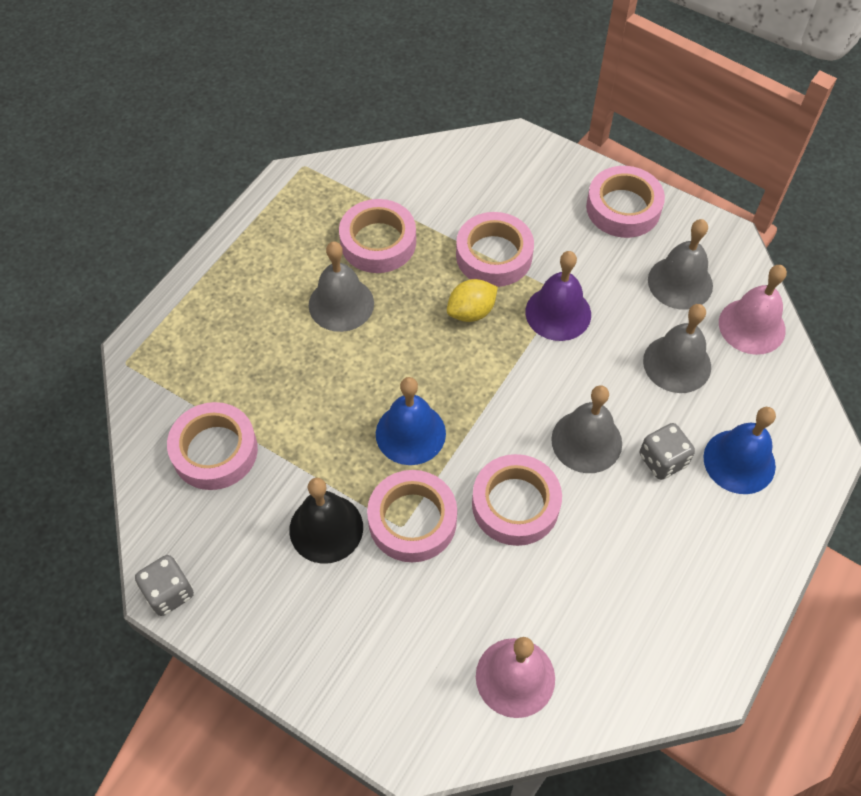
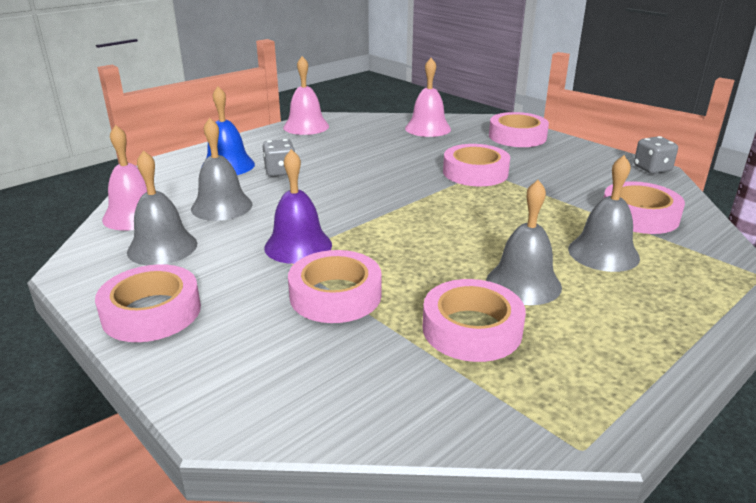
camera: 165 degrees left, 30 degrees down
black bell [289,478,363,564] -> none
blue bell [376,377,446,465] -> none
yellow lemon [447,279,498,322] -> none
pink tape [472,454,562,546] -> pink tape moved to [489,112,549,147]
grey bell [551,385,622,473] -> grey bell moved to [568,155,640,272]
none -> pink bell [283,56,329,135]

